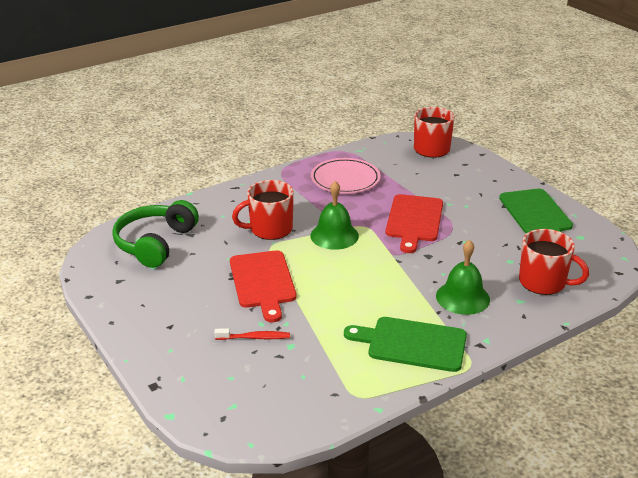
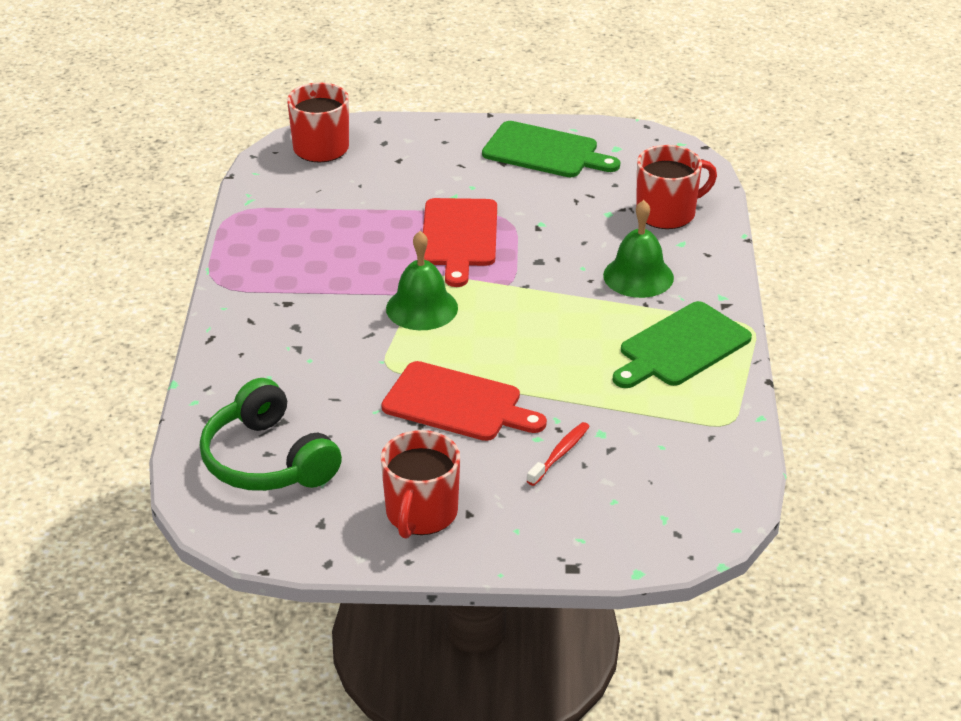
camera: 55 degrees left, 5 degrees up
red mug [232,180,294,240] -> red mug moved to [381,430,460,539]
pink plate [311,158,381,194] -> none
red cutting board [385,194,443,253] -> red cutting board turned 45 degrees clockwise [423,198,497,287]

